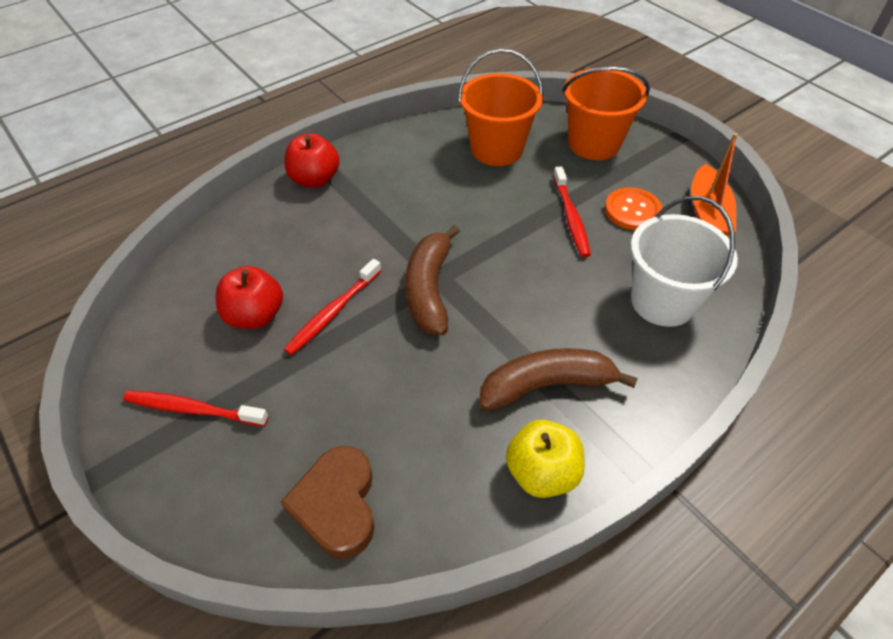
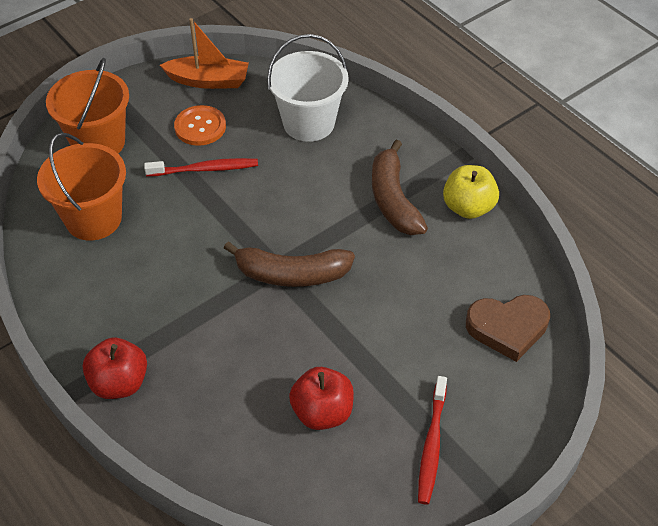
camera: 90 degrees left, 0 degrees up
red toothbrush [284,259,381,355] -> none

